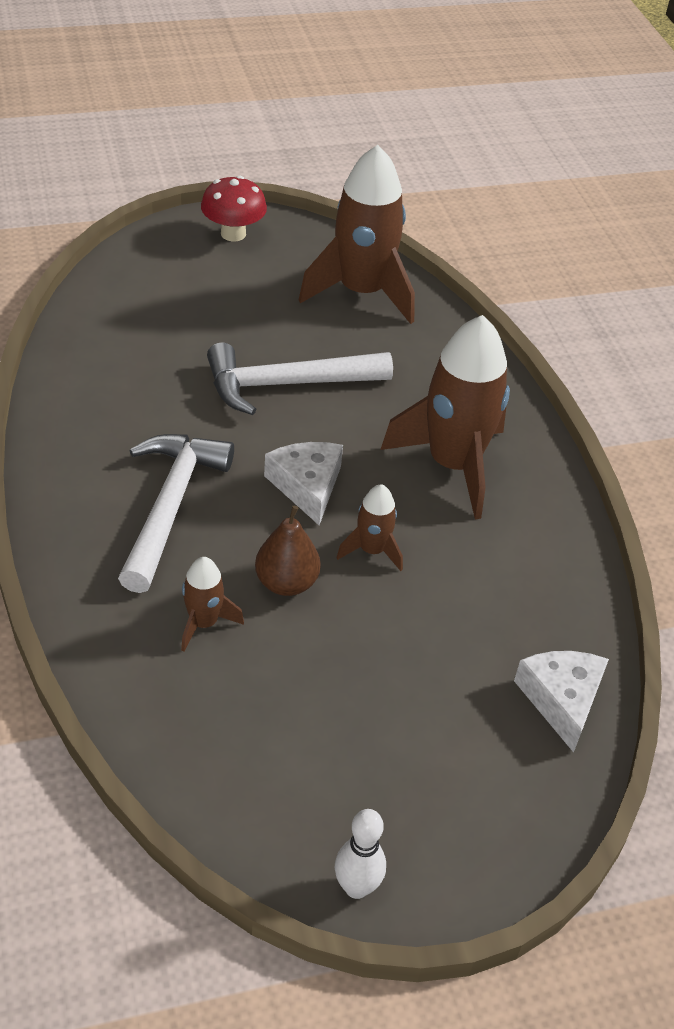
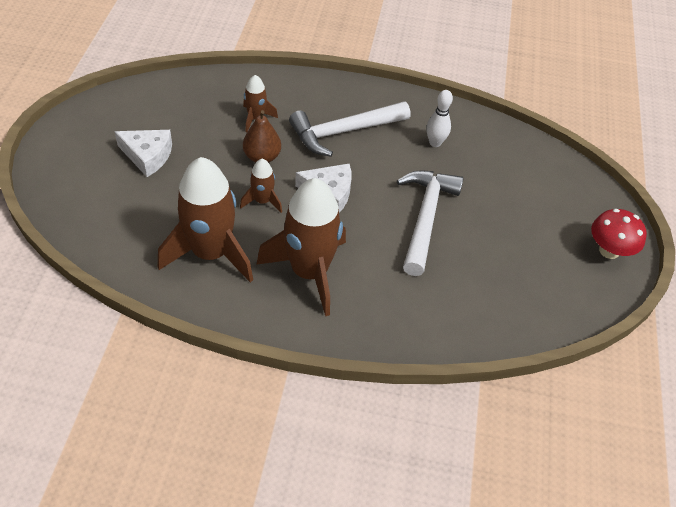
camera: 115 degrees right, 5 degrees up
white hammer [118,434,234,593] -> white hammer turned 120 degrees clockwise [289,101,410,157]
brown rocket [299,145,415,324] -> brown rocket moved to [158,157,253,283]
white bowling pin [335,809,386,899] -> white bowling pin moved to [426,90,453,147]
white cheese [514,651,609,753] -> white cheese moved to [115,130,172,177]

